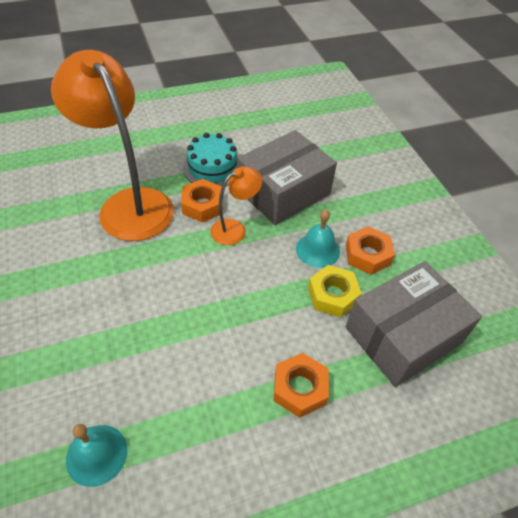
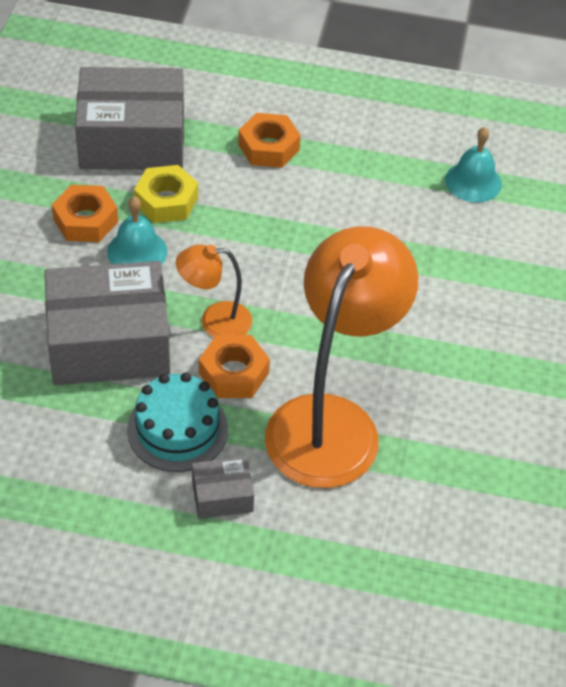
camera: 150 degrees left, 0 degrees up
orange lamp [51,50,174,241] -> orange lamp turned 150 degrees counterclockwise [265,226,419,488]
none -> grey box [192,457,254,519]

